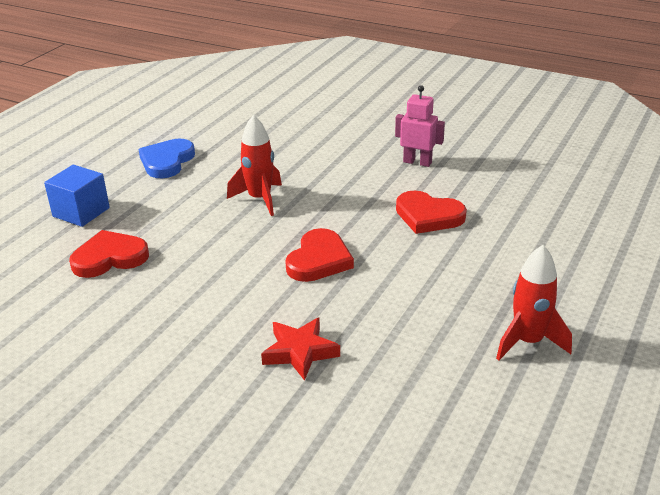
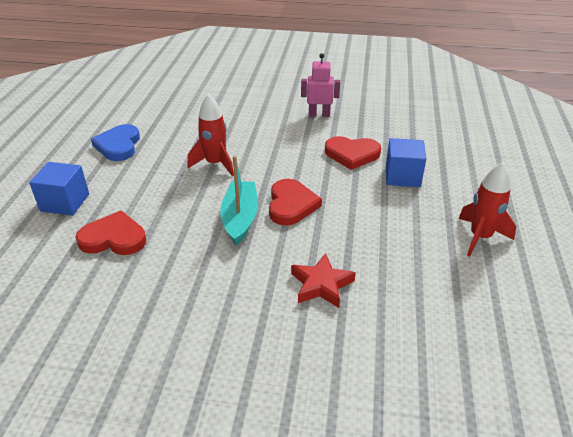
camera: 20 degrees left, 5 degrees up
red heart [69,230,149,278] -> red heart turned 45 degrees clockwise [75,211,146,255]
none -> turquoise boat [220,156,258,246]
none -> blue cube [386,138,426,187]

